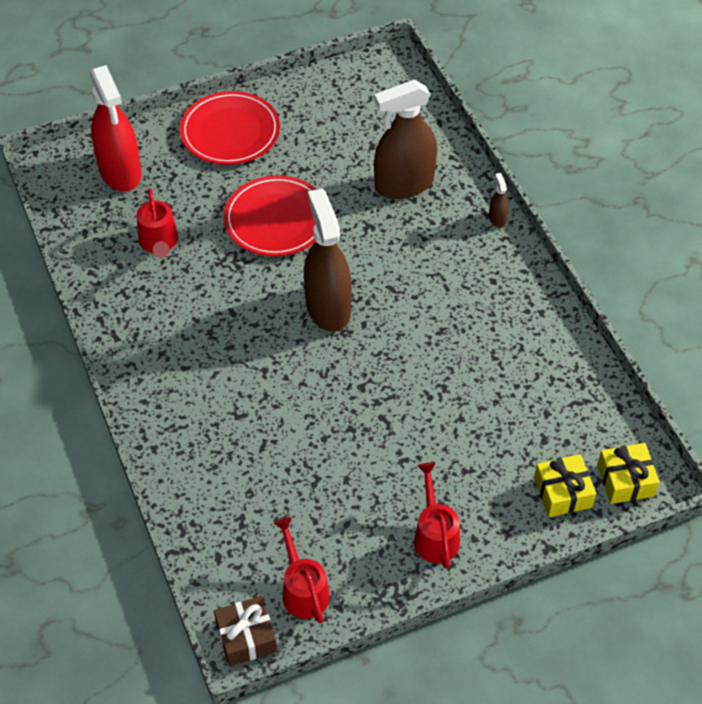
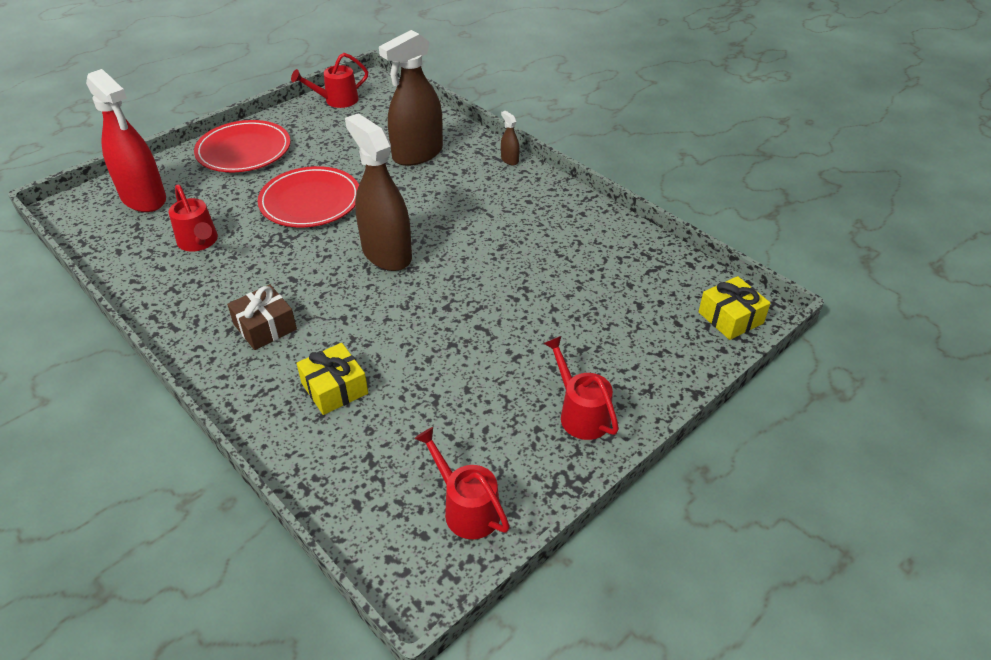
camera: 20 degrees left, 10 degrees down
brown gift [214,596,277,666] -> brown gift moved to [227,284,297,350]
yellow gift [534,454,596,517] -> yellow gift moved to [296,343,368,415]
none -> red watering can [291,53,368,108]

